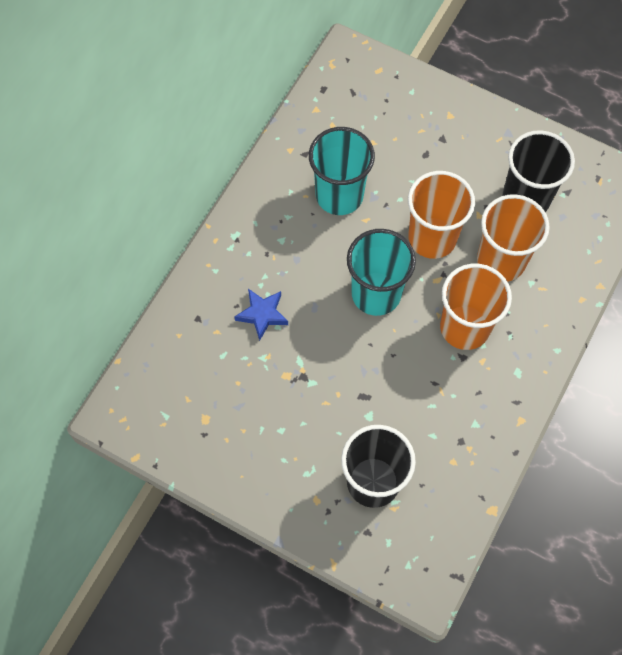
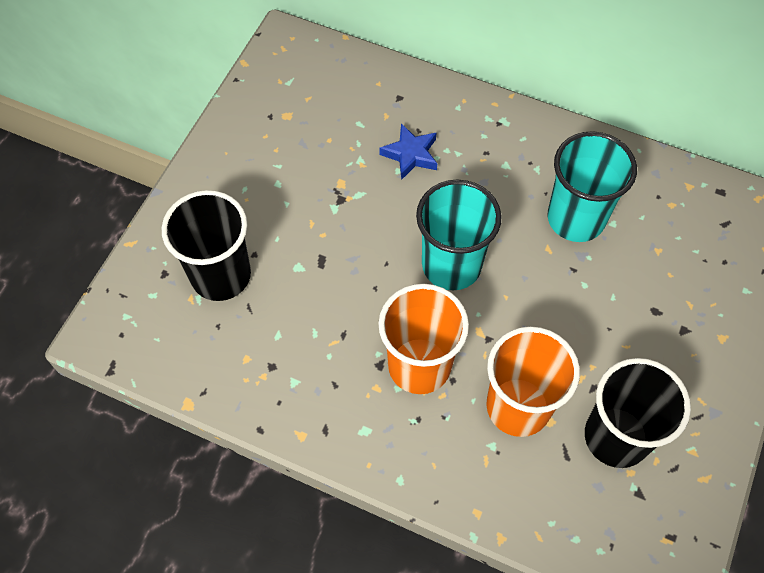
camera: 85 degrees right, 5 degrees down
orange cup [408,171,475,259] -> none

